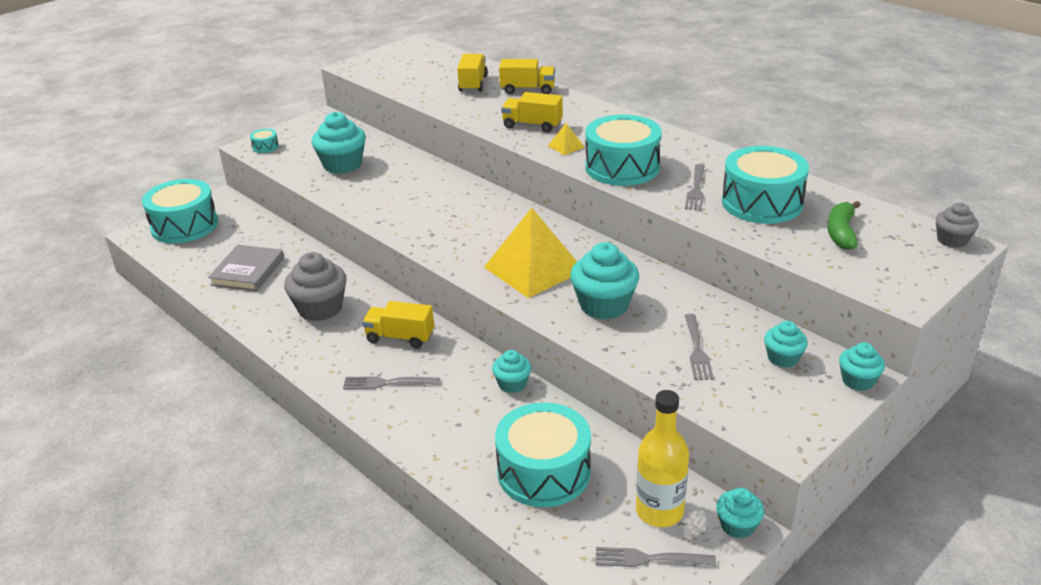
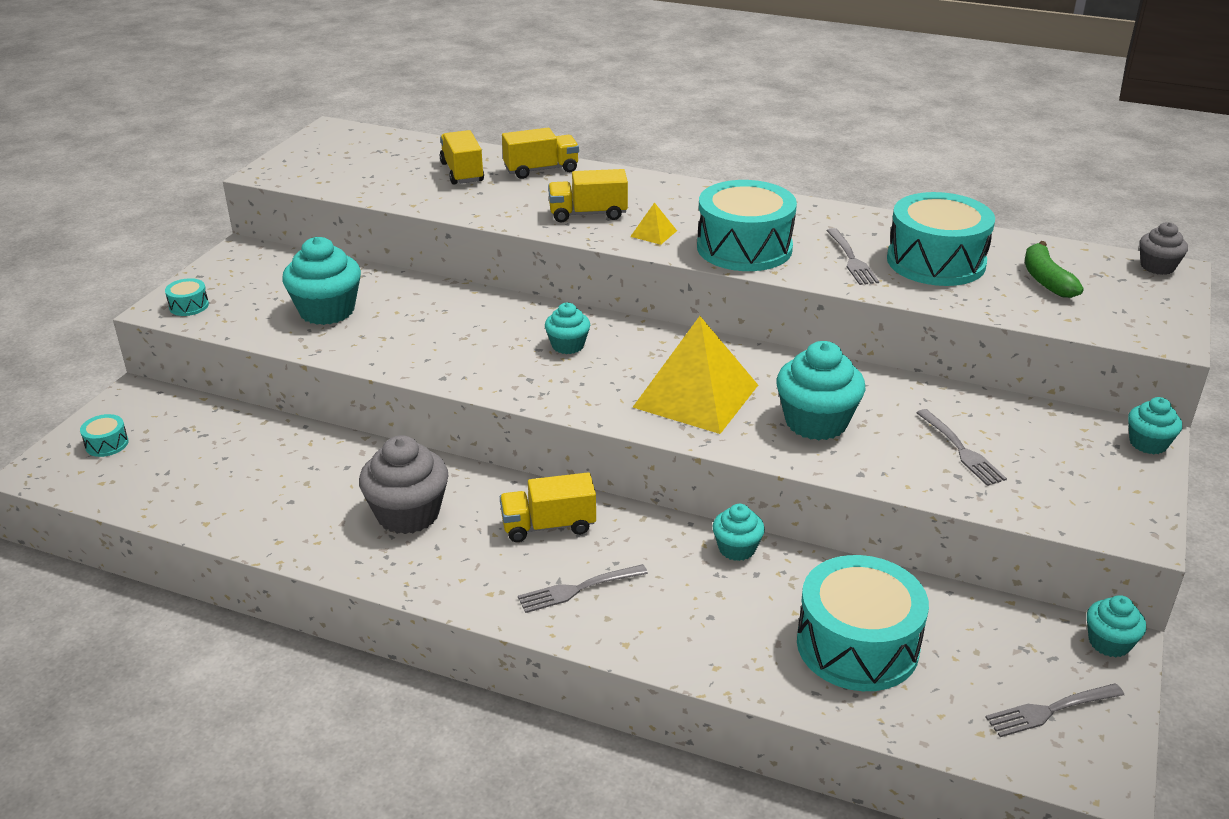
camera: 25 degrees left, 0 degrees up
turquoise drum [142,179,218,244] -> turquoise drum [80,414,129,457], size x0.41
grey book [208,245,284,291] -> none
yellow bottle [636,390,689,527] -> none
turquoise cupcake [764,321,808,368] -> turquoise cupcake moved to [545,303,590,354]

